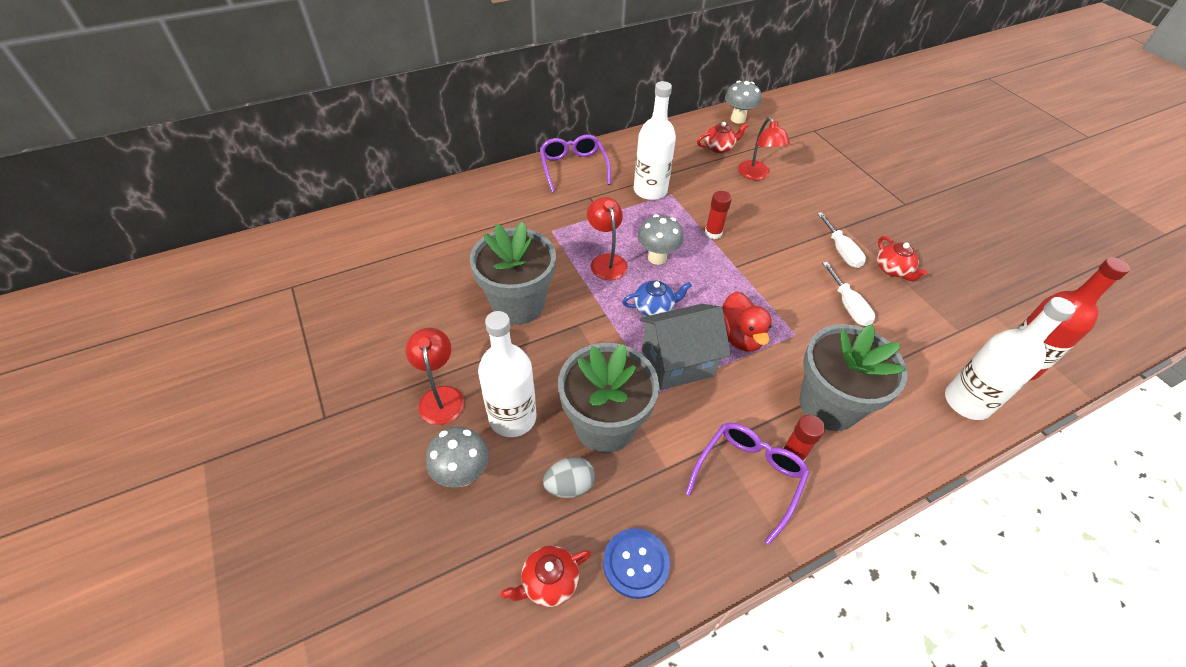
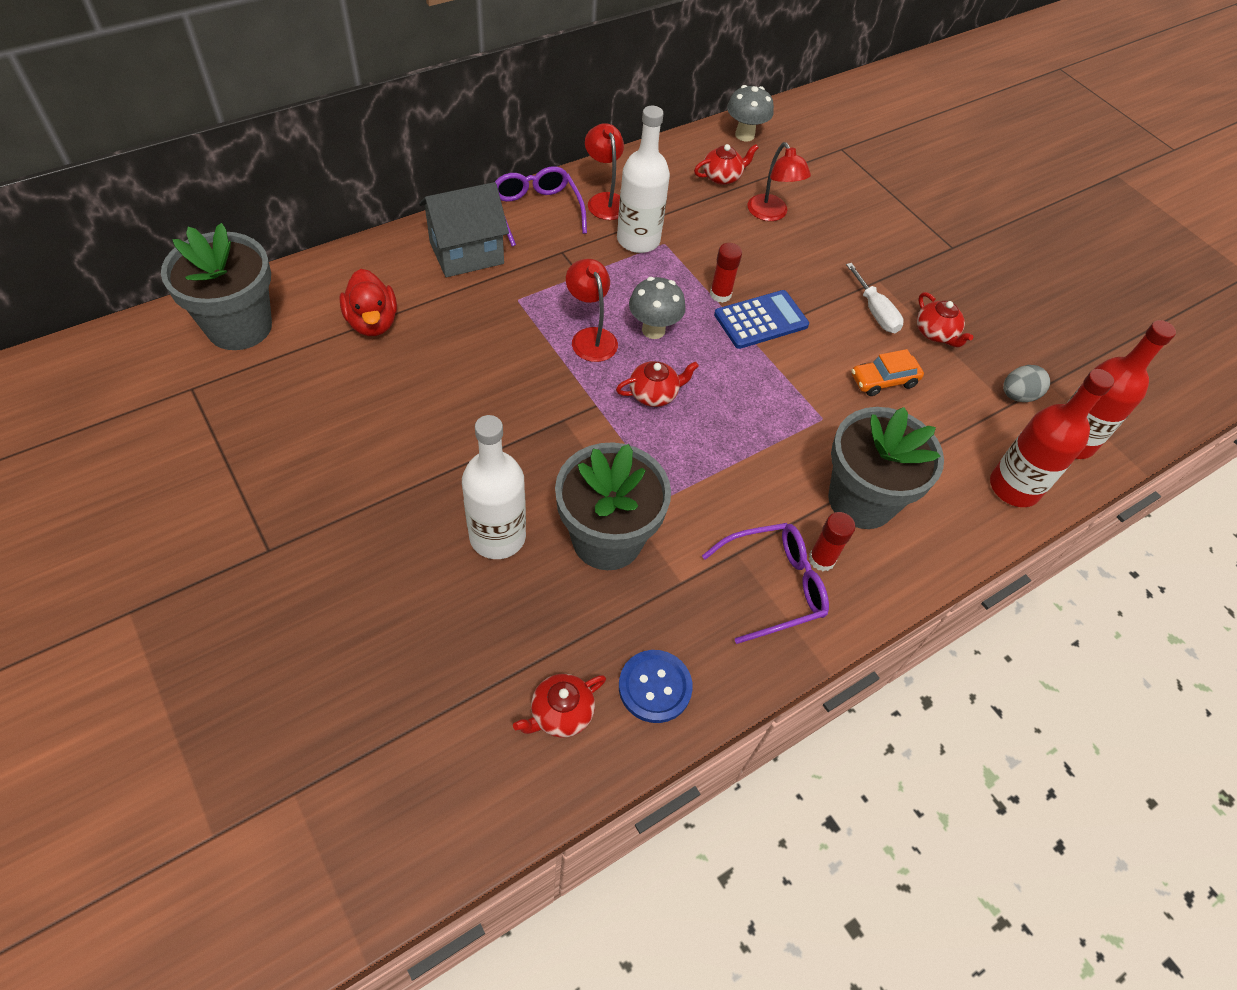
camera: 10 degrees left, 5 degrees up
red lamp [406,328,464,425] -> red lamp moved to [585,123,624,220]
grey mushroom [426,427,489,487] -> none
grey flower pot [470,222,556,325] -> grey flower pot moved to [161,223,272,350]
grey egg [543,457,595,498] -> grey egg moved to [1003,365,1050,402]
blue teapot [622,281,692,316] -> red teapot [616,361,699,407]
grey house [639,304,731,390] -> grey house moved to [419,182,509,277]
purple glasses [685,423,810,545] -> purple glasses turned 45 degrees clockwise [702,523,829,644]
red duck [722,291,772,352] -> red duck moved to [339,269,397,336]
white screwdriver [822,262,875,326] -> orange car [852,349,924,396]
white bottle [945,297,1075,420] -> red bottle [990,369,1114,507]
none -> blue calculator [714,290,809,349]

